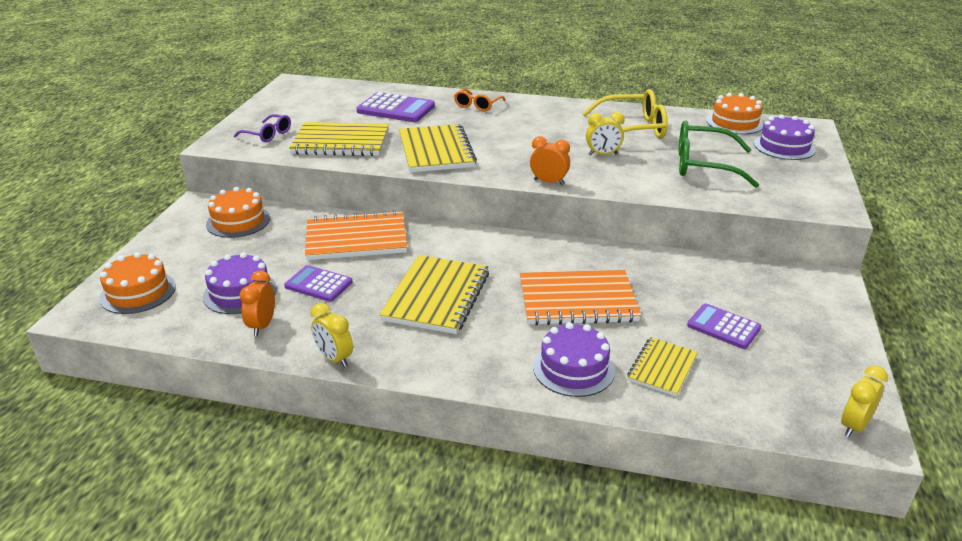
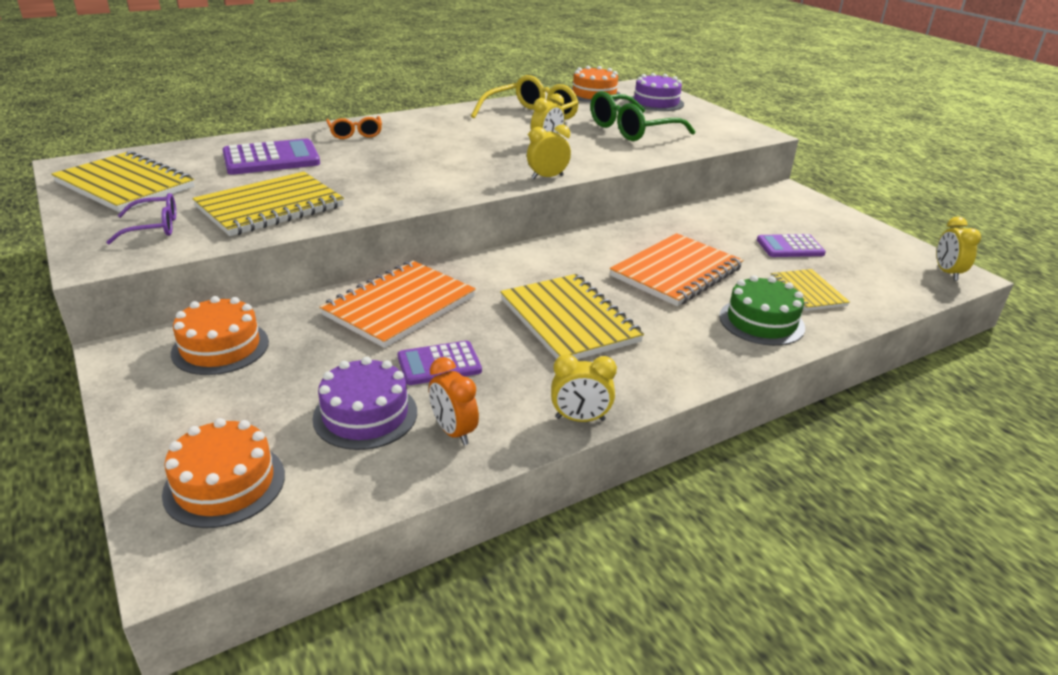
camera: 45 degrees left, 0 degrees up
yellow notebook [399,124,477,172] -> yellow notebook moved to [51,151,195,212]
orange clock [530,136,570,185] -> yellow clock [527,125,571,179]
purple cake [533,322,615,397] -> green cake [719,275,805,346]

